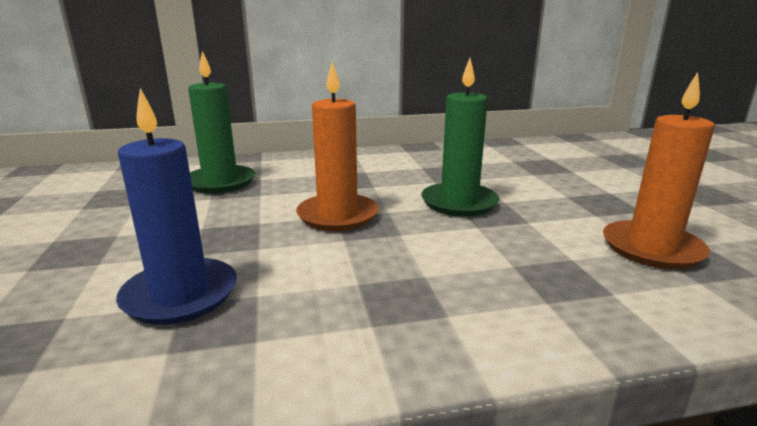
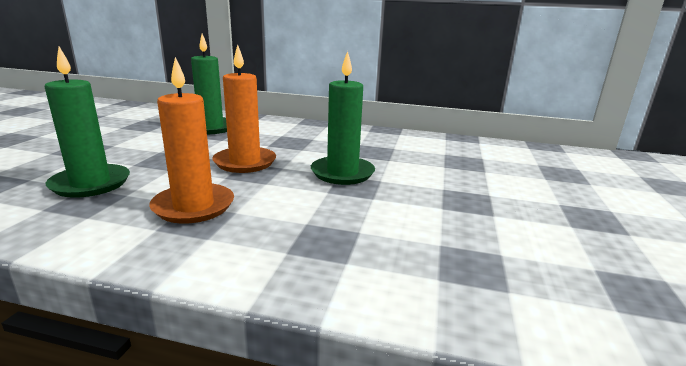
camera: 25 degrees right, 0 degrees up
blue candle [116,88,237,325] -> green candle [45,47,130,198]
orange candle [603,72,715,269] -> orange candle moved to [149,57,234,224]

